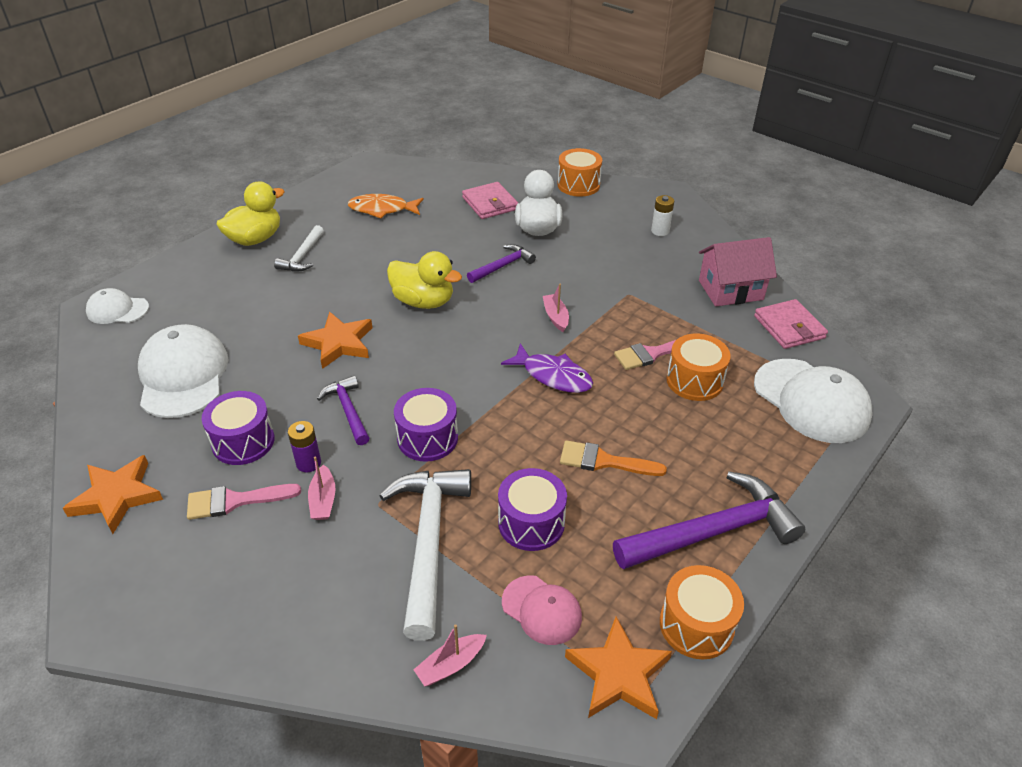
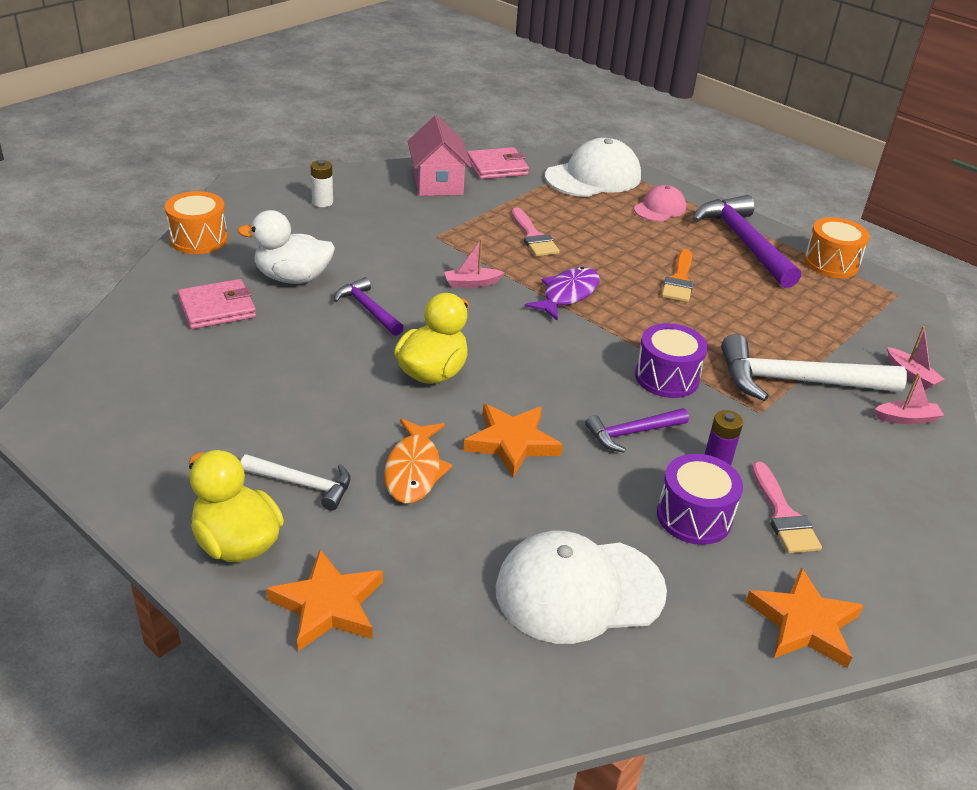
camera: 90 degrees left, 5 degrees down
white cap [86,288,149,324] -> none
pink boat [308,456,335,520] -> pink boat moved to [875,373,944,424]
orange fish [348,194,424,219] -> orange fish moved to [384,419,453,504]
purple drum [498,468,567,551] -> none
pink cap [502,575,582,645] -> pink cap moved to [634,185,686,222]
orange star [565,617,672,719] -> orange star moved to [266,549,383,651]
orange drum [666,334,731,401] -> none

